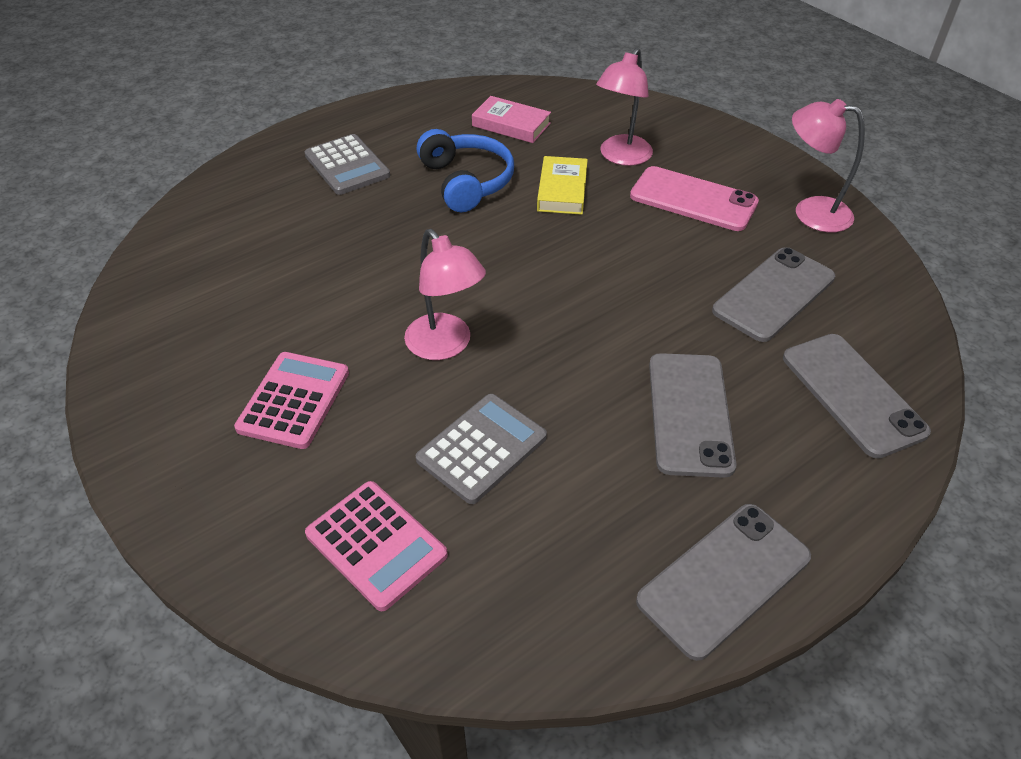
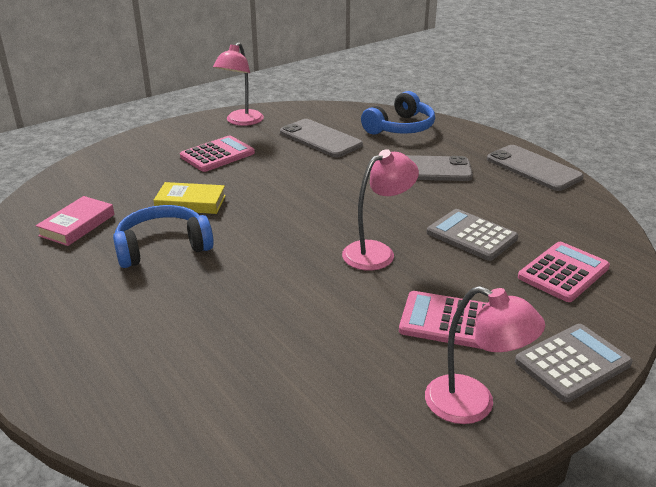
camera: 90 degrees left, 15 degrees down
grey calculator [305,134,390,195] -> grey calculator moved to [515,324,632,402]
pink lamp [596,48,653,166] -> pink lamp moved to [425,286,545,424]
pink phone [630,166,759,231] -> pink calculator [180,135,255,172]
grey phone [783,334,931,459] -> blue headphones [361,91,435,135]

